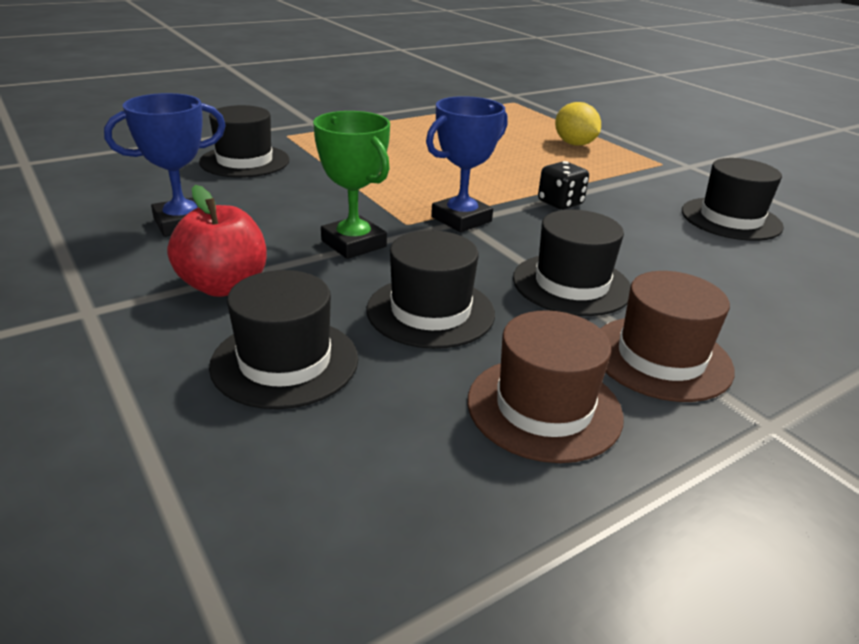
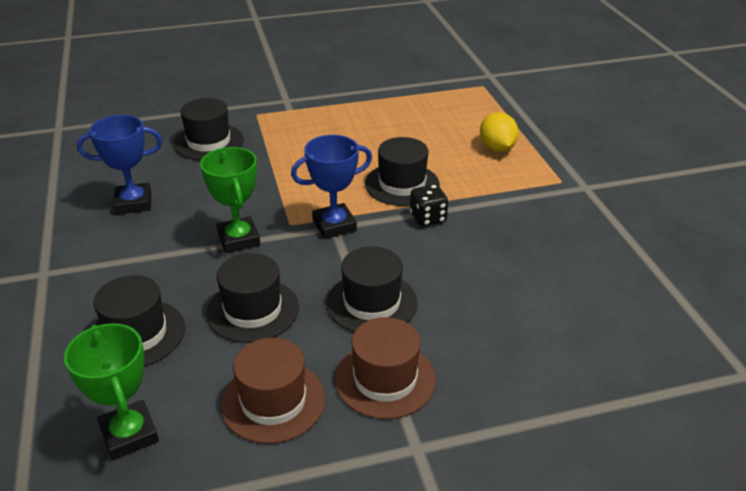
camera: 20 degrees right, 5 degrees up
red apple [167,185,267,297] -> none
black hat [682,158,784,241] -> black hat moved to [365,137,440,206]
none -> green trophy [64,323,159,460]

